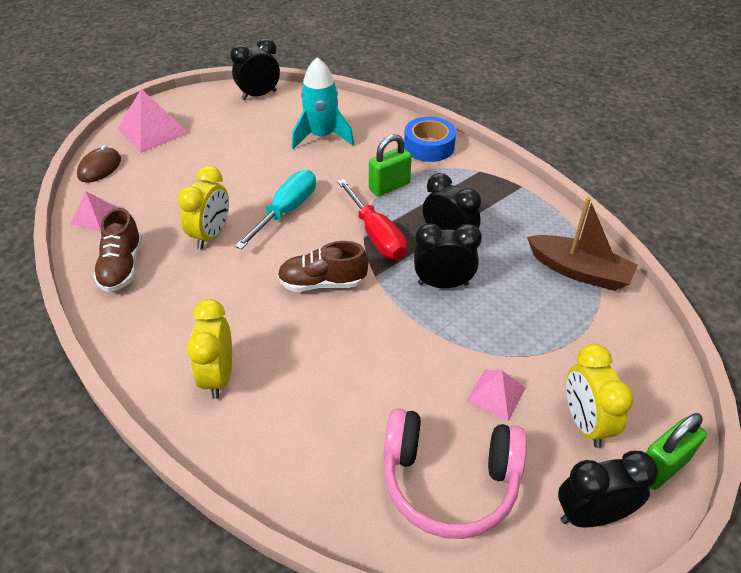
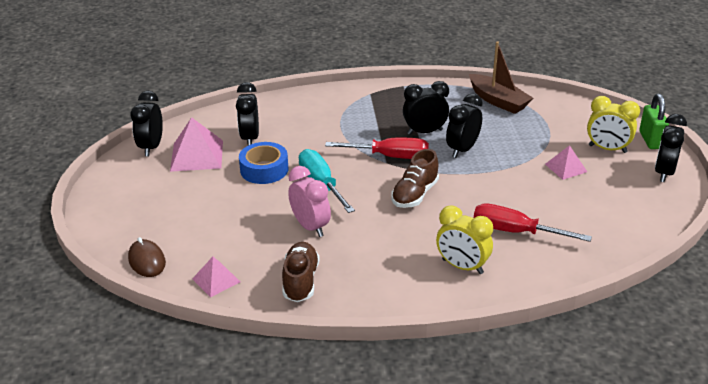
camera: 55 degrees left, 10 degrees down
brown shoe [93,208,142,292] -> brown shoe turned 120 degrees counterclockwise [282,242,319,302]
pink pyramid [118,89,188,153] -> pink pyramid moved to [170,117,223,172]
yellow clock [177,166,229,249] -> pink clock [288,166,331,237]
turquoise rocket [292,57,354,149] -> black clock [236,82,259,145]
green padlock [369,134,412,196] -> none
pink headphones [384,408,527,539] -> none
blue tape [404,117,456,162] -> blue tape moved to [239,142,288,184]
brown boat [527,197,638,291] -> brown boat turned 75 degrees clockwise [469,41,533,114]
none -> red screwdriver [474,203,592,242]

